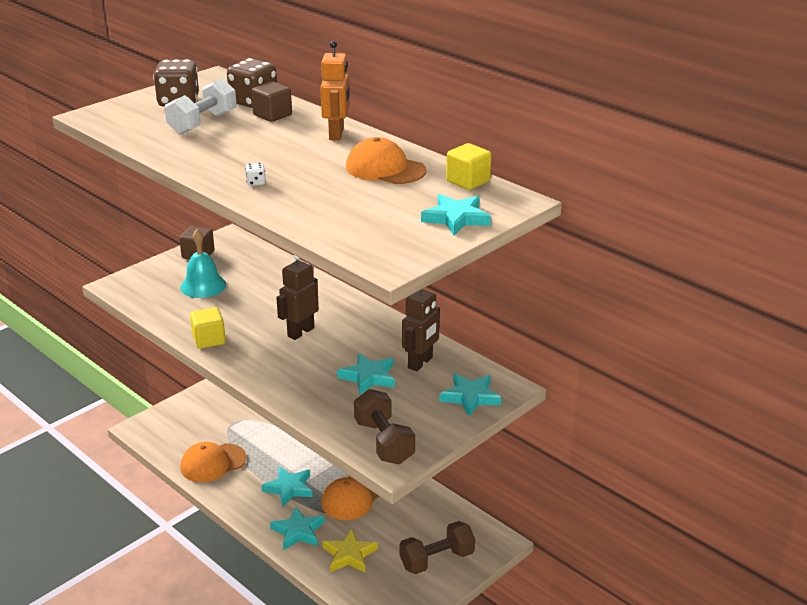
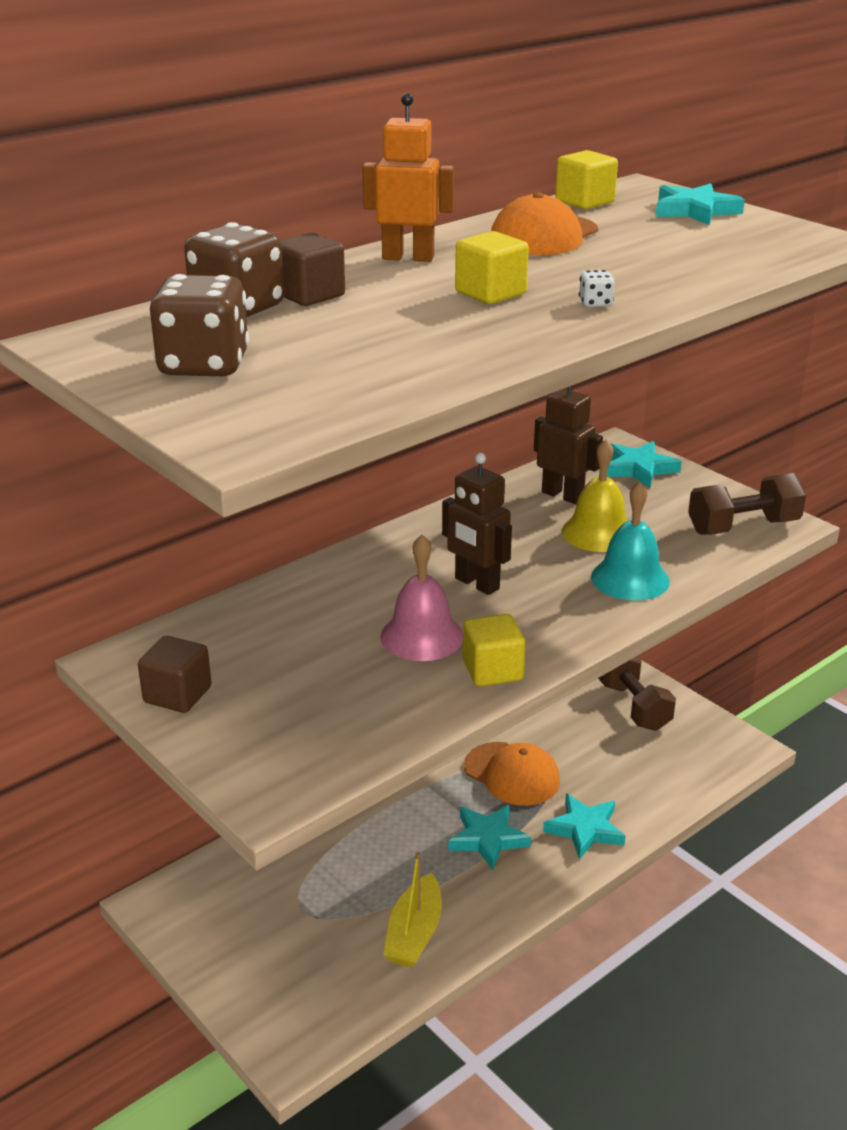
camera: 85 degrees left, 0 degrees up
white dumbbell [165,78,237,135] -> none
turquoise bell [180,229,226,298] -> turquoise bell moved to [591,482,670,601]
orange cap [180,442,246,482] -> yellow boat [383,852,442,968]
yellow star [322,528,378,573] -> none
turquoise star [337,353,395,395] -> yellow bell [562,439,627,552]
none -> pink bell [380,535,463,661]
none -> yellow cube [455,231,529,304]

